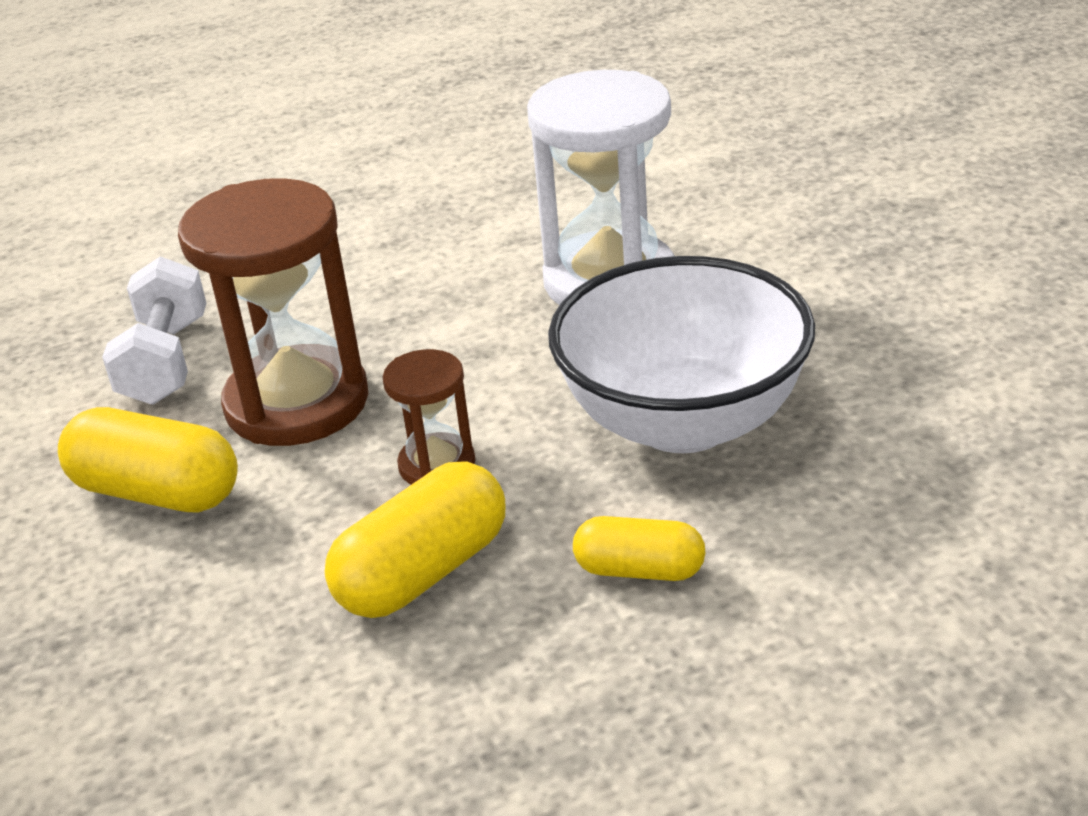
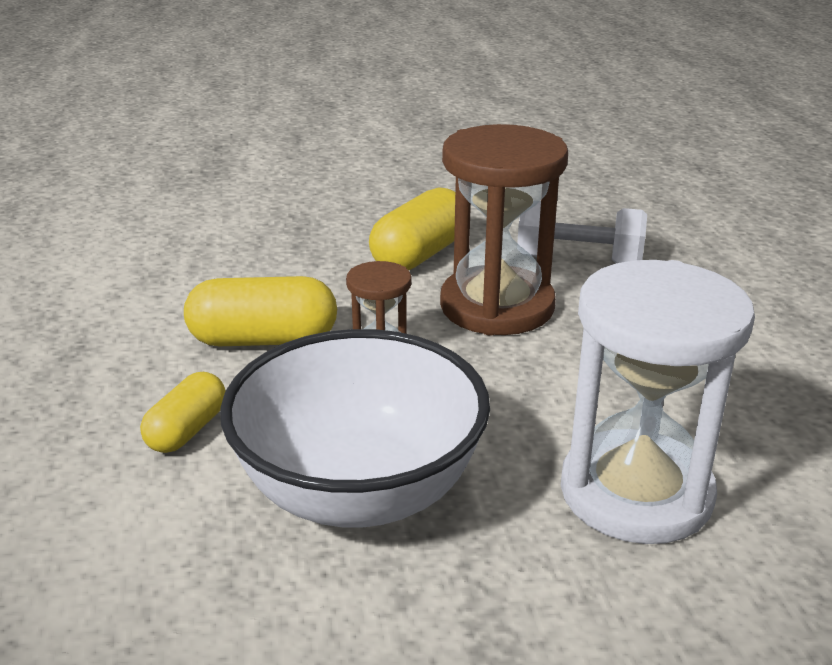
camera: 100 degrees right, 5 degrees down
yellow capsule [325,462,505,618] -> yellow capsule turned 60 degrees counterclockwise [184,276,337,346]

